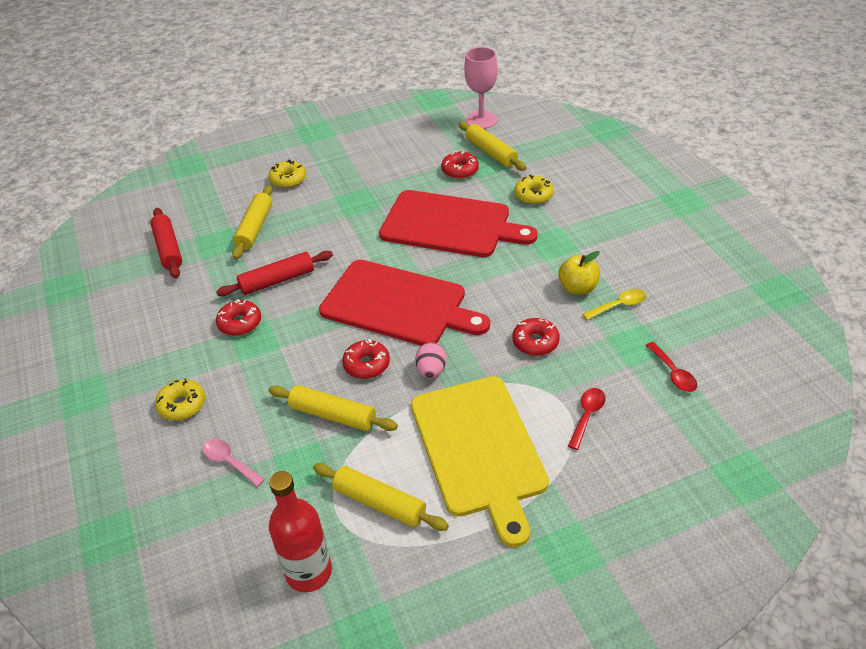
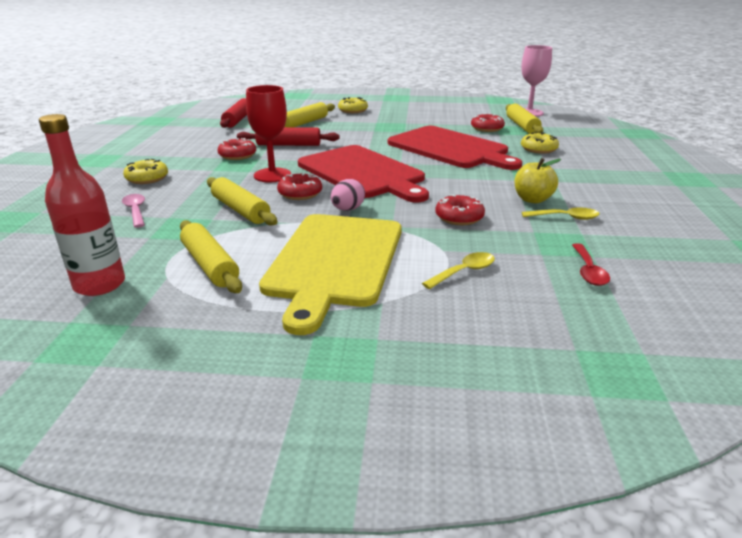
camera: 25 degrees right, 15 degrees down
red spoon [568,388,606,450] -> yellow spoon [422,252,495,289]
none -> red goblet [246,85,291,182]

